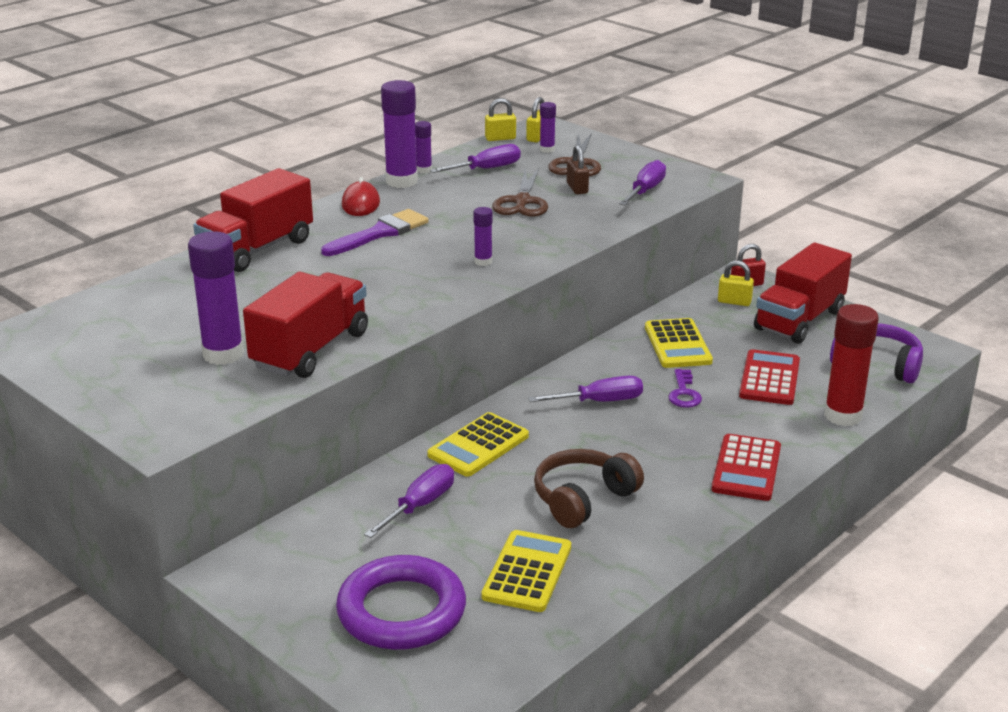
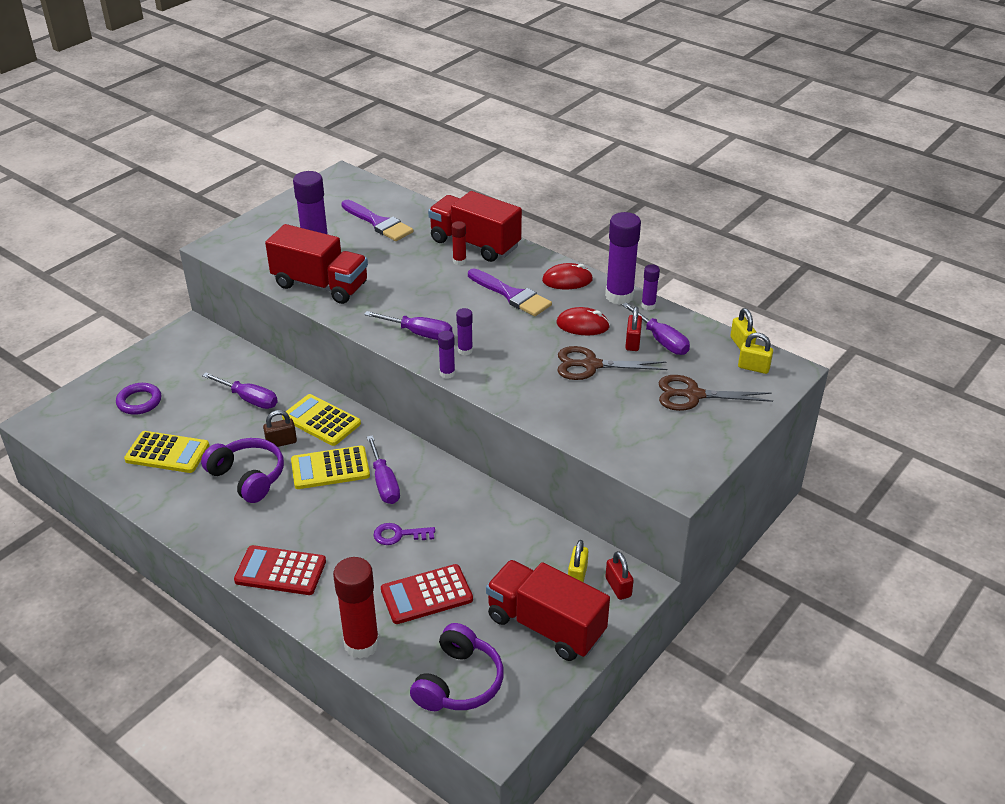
camera: 85 degrees right, 10 degrees up
purple ring [336,555,466,650] -> purple ring [116,383,161,415], size x0.55
brown headphones [534,449,644,528] -> purple headphones [201,438,284,503]
purple glue stick [540,102,556,153] -> purple glue stick moved to [438,331,455,379]
brown padlock [567,145,589,194] -> brown padlock moved to [263,410,297,447]
purple screwdriver [619,160,666,206] -> purple screwdriver moved to [364,311,452,340]
yellow calculator [645,318,713,368] -> yellow calculator moved to [291,446,370,489]
red calculator [739,349,800,405] -> red calculator turned 150 degrees clockwise [381,564,473,624]
none -> purple brush [341,200,413,241]
none -> red glue stick [452,221,467,265]
none -> red mouse [556,307,610,335]
none -> red padlock [625,306,642,351]

